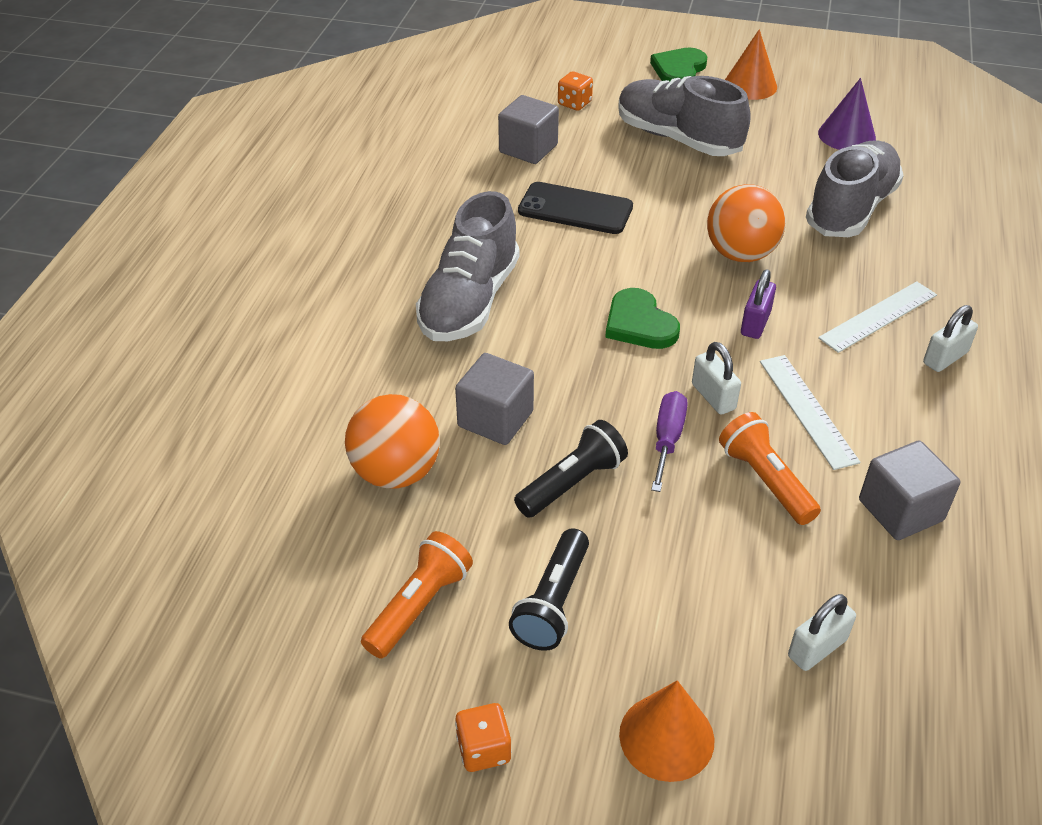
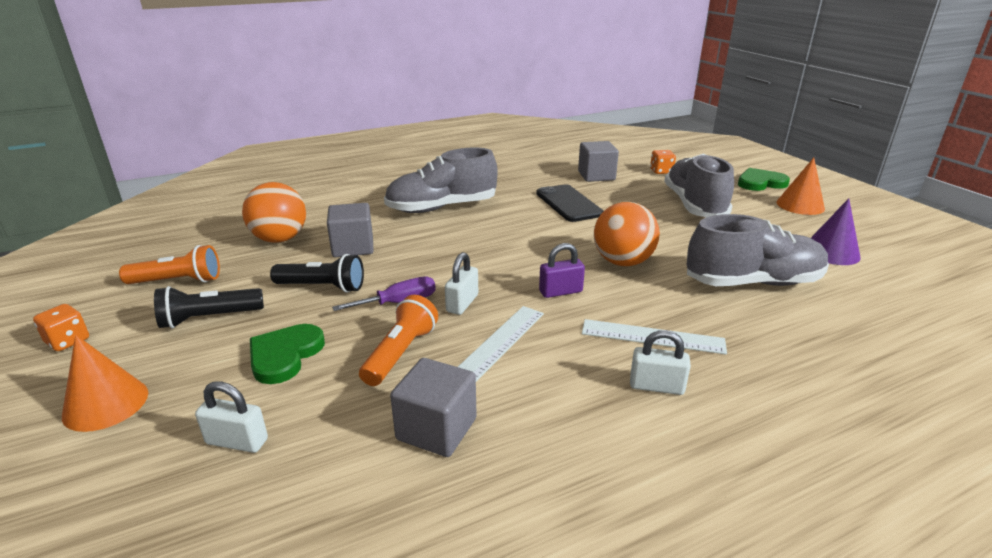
camera: 50 degrees right, 15 degrees down
green heart [605,288,680,349] -> green heart moved to [250,324,325,384]

